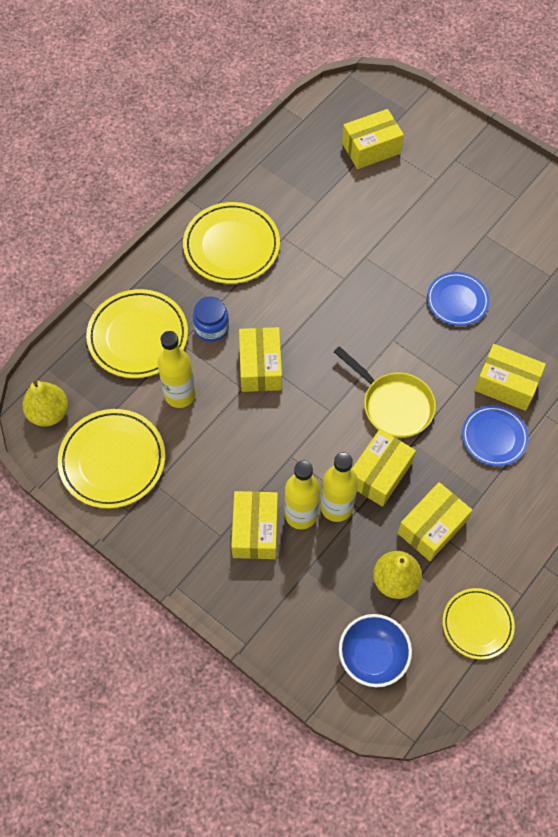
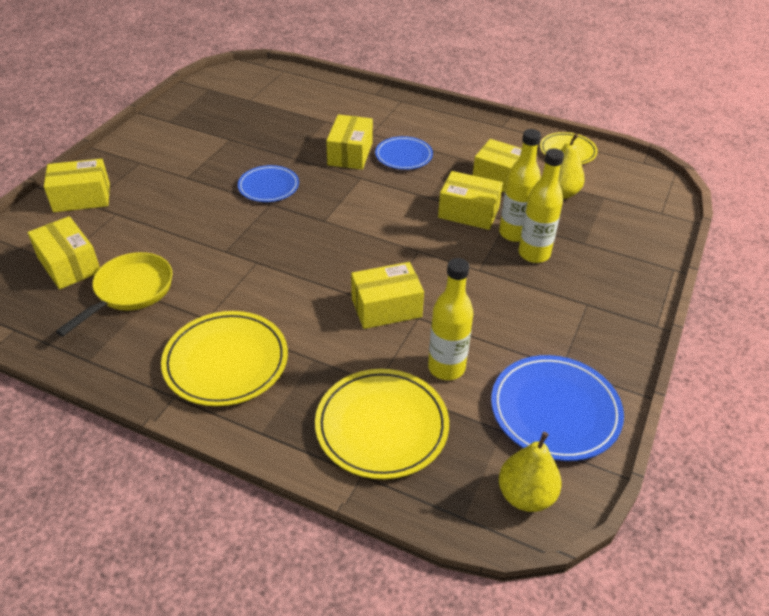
camera: 105 degrees left, 20 degrees down
yellow plate [58,409,165,509] -> blue plate [491,355,624,461]
blue jar [193,297,229,342] -> none
yellow box [231,491,278,559] -> yellow box moved to [44,158,110,212]
yellow pan [334,346,436,438] -> yellow pan moved to [56,252,172,336]
blue bowl [339,614,412,687] -> none

